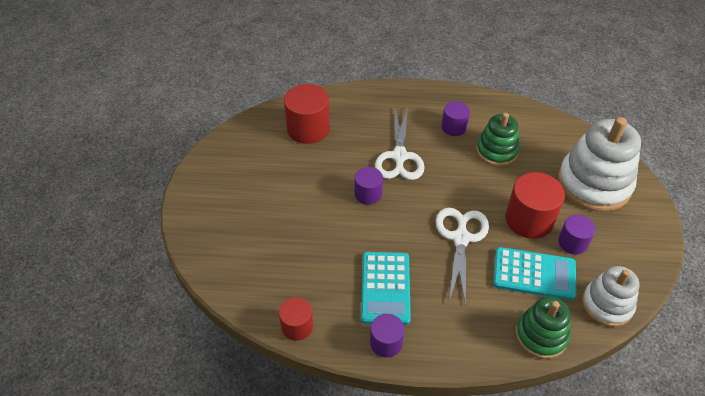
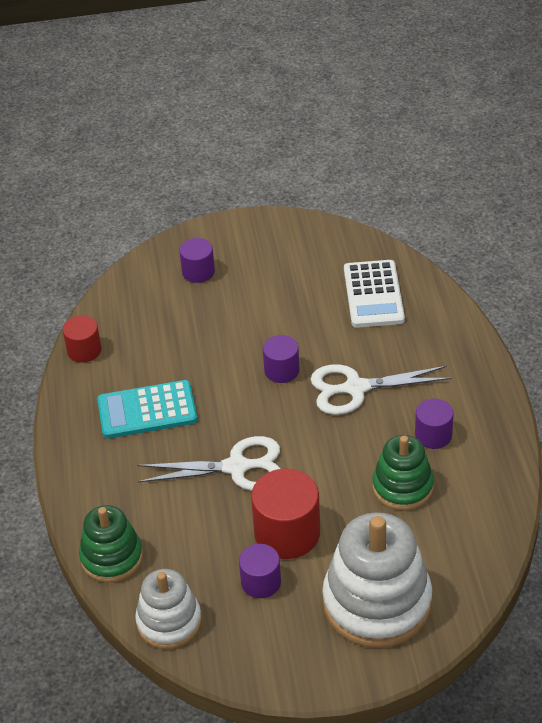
camera: 80 degrees right, 5 degrees down
red cylinder [284,84,330,144] -> white calculator [344,260,405,328]
purple cylinder [370,314,404,358] -> purple cylinder moved to [179,238,215,283]
turquoise calculator [493,247,576,300] -> none

